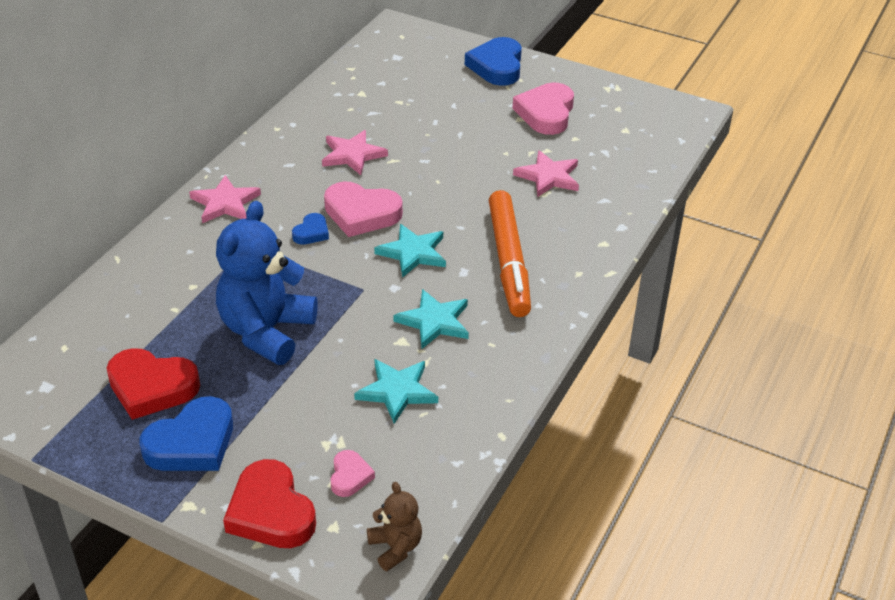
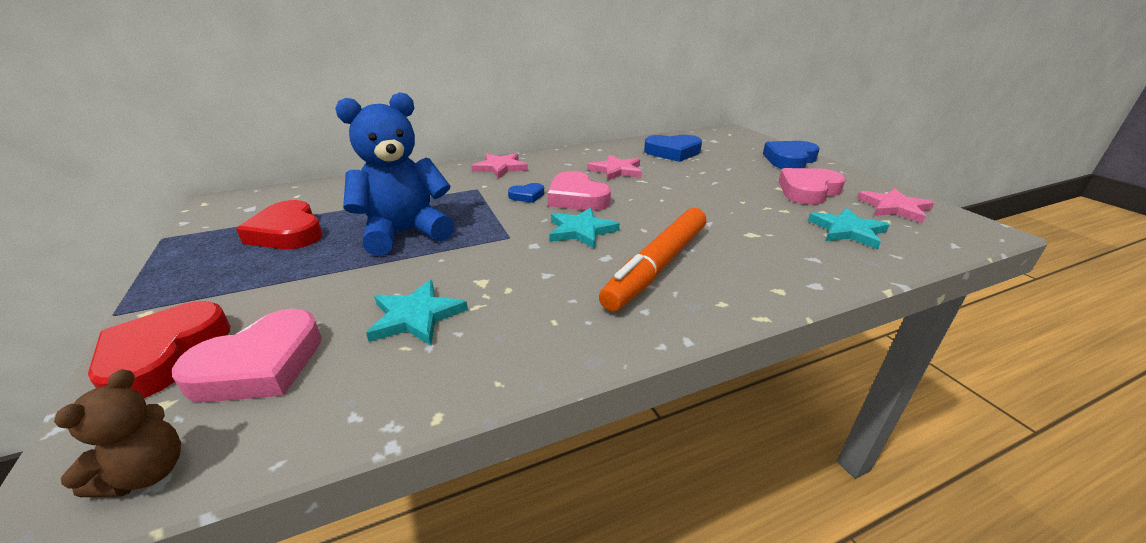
camera: 40 degrees right, 10 degrees down
blue heart [139,396,233,471] -> blue heart moved to [644,135,702,162]
pink heart [330,450,375,497] -> pink heart [172,309,322,402], size x1.92
turquoise star [393,289,469,349] -> turquoise star moved to [808,208,890,249]
pink star [513,150,579,197] -> pink star moved to [857,188,934,223]

